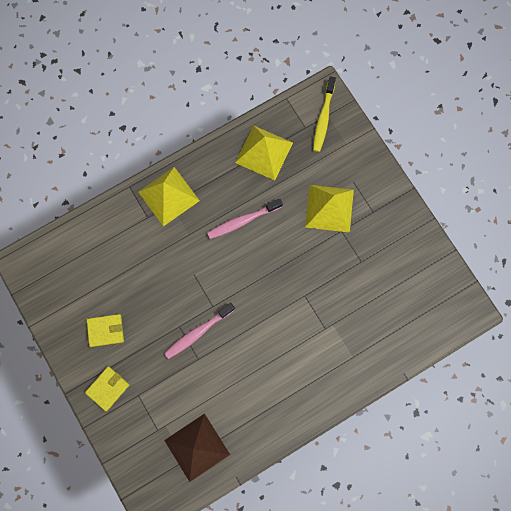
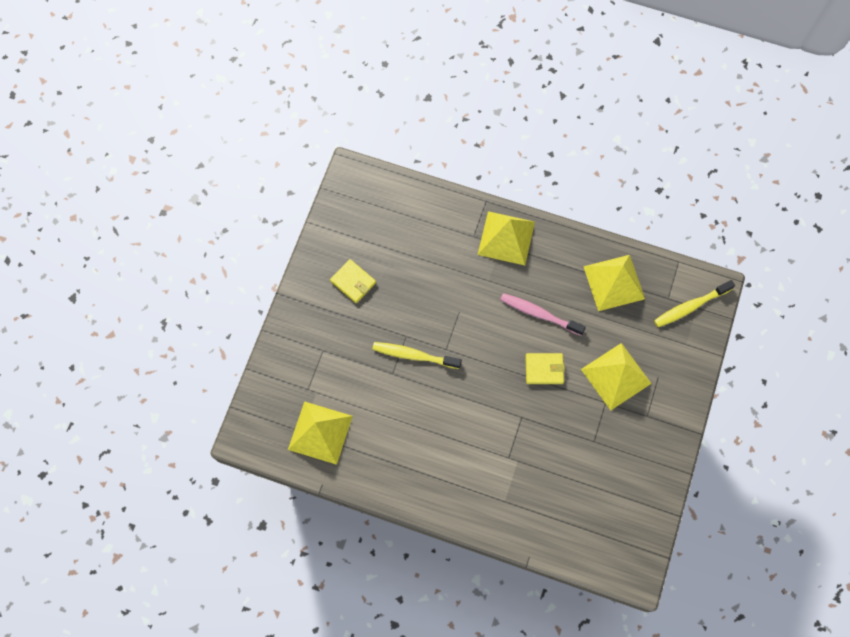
camera: 50 degrees right, 5 degrees down
yellow wallet [85,366,129,411] -> yellow wallet moved to [525,353,565,384]
pink toothbrush [164,303,235,359] -> yellow toothbrush [372,342,462,369]
brown pyramid [164,414,230,482] -> yellow pyramid [288,401,353,465]

